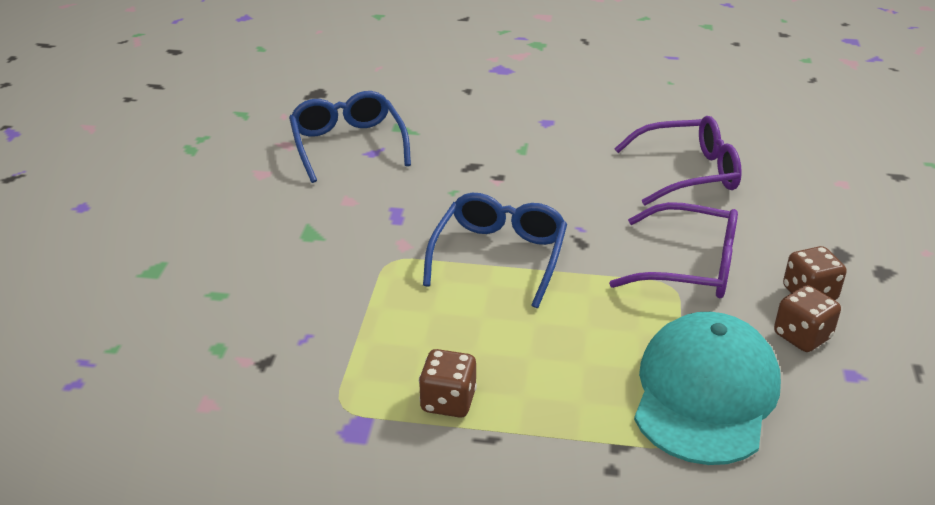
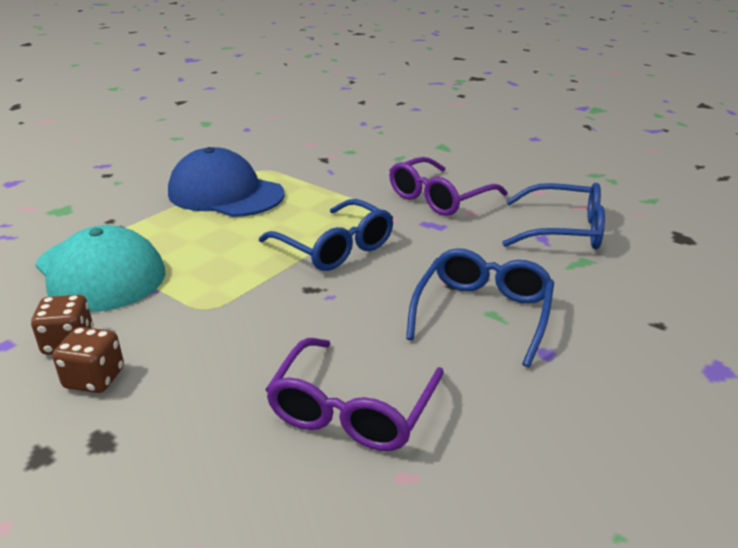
camera: 120 degrees right, 5 degrees down
brown dice [419,349,477,418] -> blue cap [168,147,285,217]
purple glasses [609,202,738,298] -> purple glasses moved to [389,157,508,216]
none -> blue glasses [406,248,554,367]

